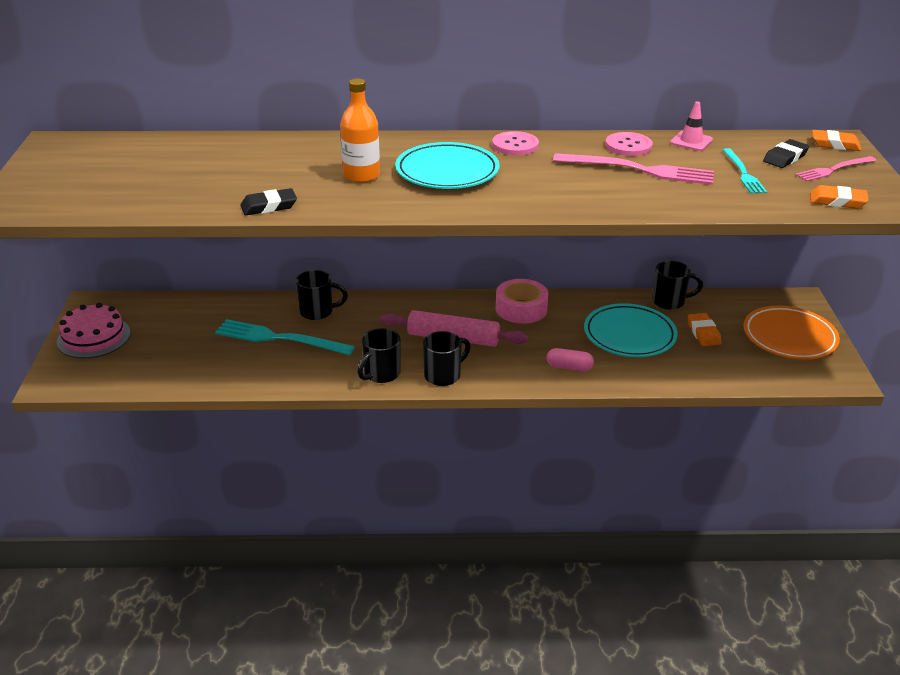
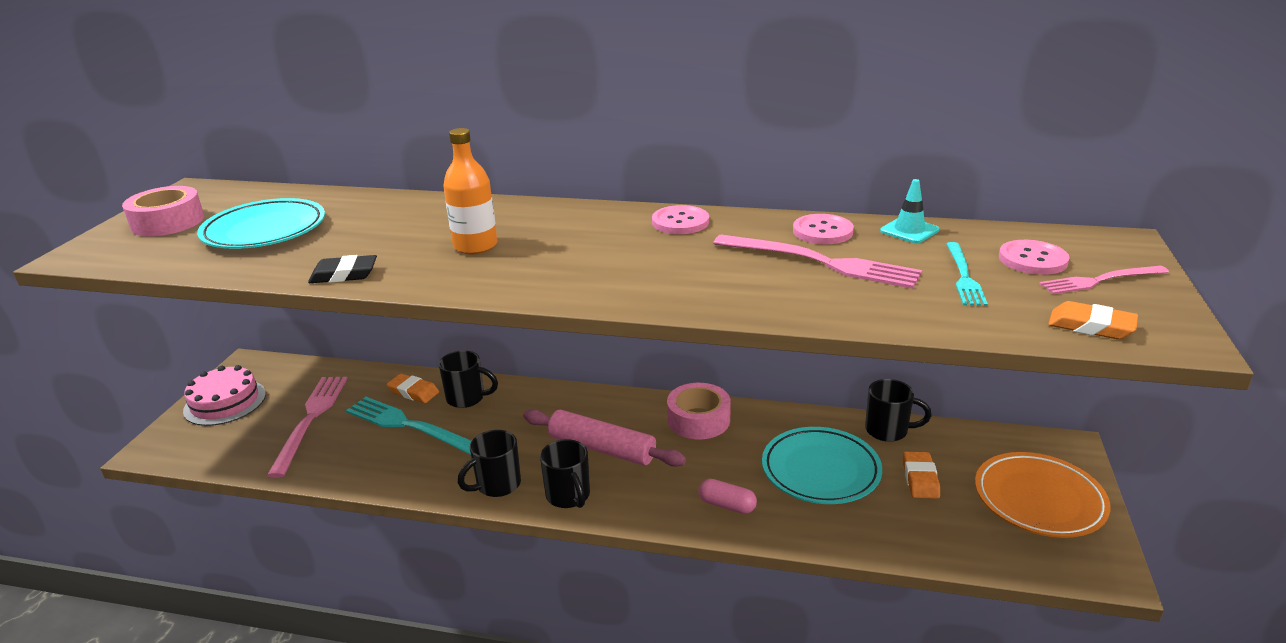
camera: 15 degrees right, 5 degrees down
turquoise plate [395,142,500,189] -> turquoise plate moved to [197,198,325,249]
black mug [423,331,470,386] -> black mug turned 90 degrees clockwise [540,439,590,508]
pink traffic cone [670,102,713,151] -> turquoise traffic cone [880,179,939,243]
black eraser [763,139,809,168] -> pink button [999,240,1070,275]
orange eraser [812,130,861,151] -> orange eraser moved to [386,373,439,403]
none -> pink tape [122,186,204,236]
none -> pink fork [267,377,347,478]

